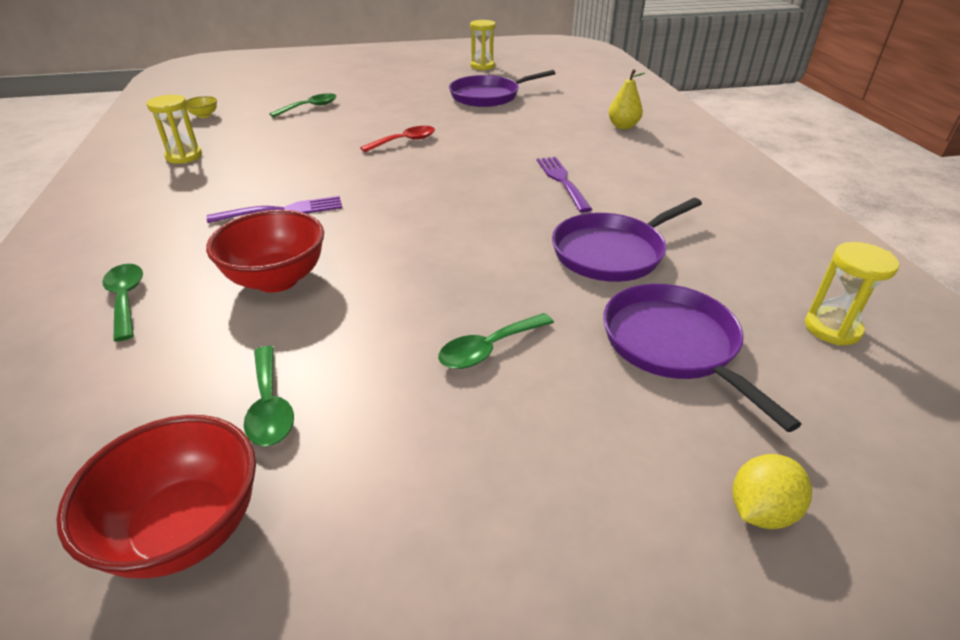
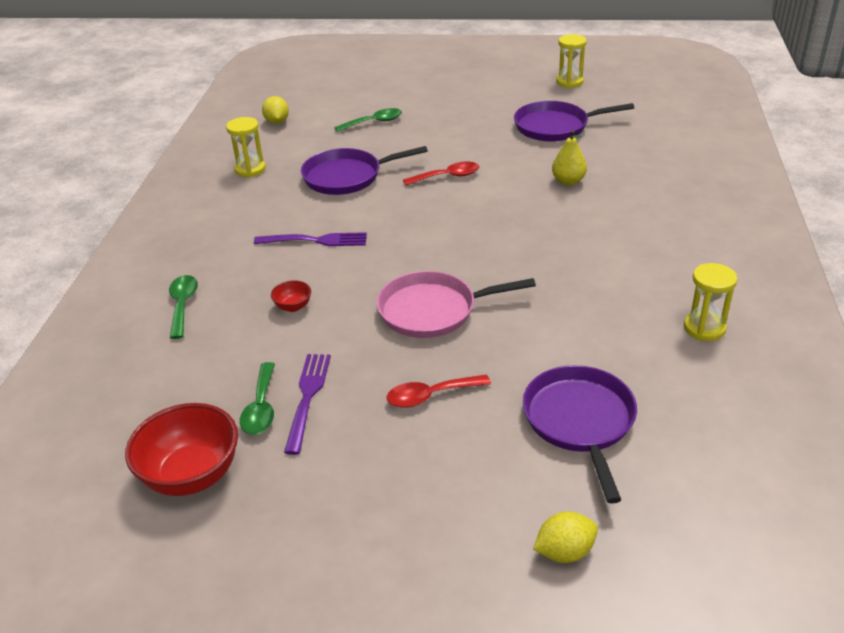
camera: 20 degrees right, 0 degrees up
yellow bowl [186,96,217,118] -> yellow lemon [262,96,289,124]
red bowl [206,210,324,293] -> red bowl [271,280,311,312], size x0.46
green spoon [438,313,554,369] -> red spoon [386,374,491,408]
purple fork [537,157,592,212] -> purple fork moved to [284,354,331,455]
purple pan [552,198,702,282] -> purple pan moved to [301,146,428,195]
yellow pear [609,69,645,129] -> yellow pear moved to [552,130,587,186]
yellow hourglass [805,242,899,346] -> yellow hourglass moved to [684,263,737,341]
none -> pink pan [377,271,536,338]

